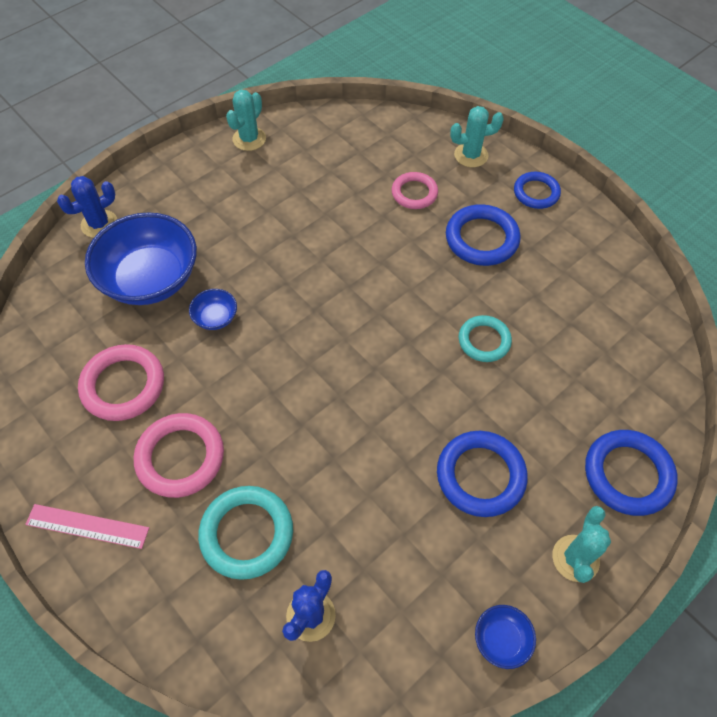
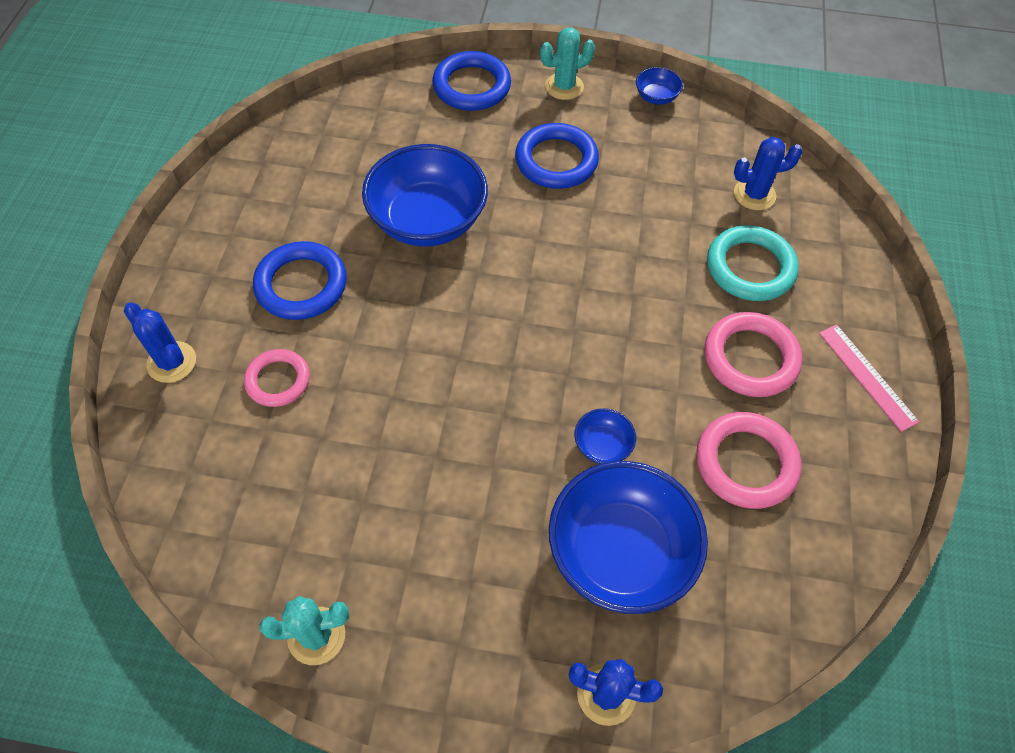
camera: 130 degrees left, 0 degrees up
turquoise cactus [450,106,504,167] -> blue cactus [124,302,196,383]
turquoise ring [459,315,512,362] -> blue bowl [362,144,488,247]
blue ring [514,172,561,209] -> none

